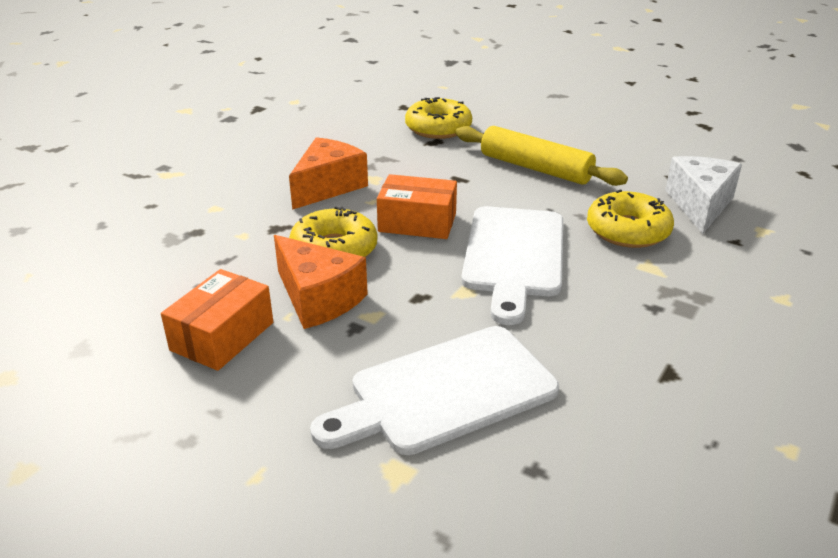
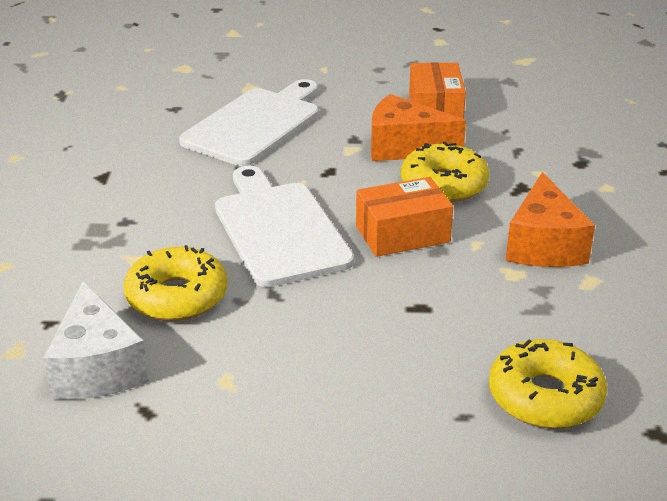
camera: 150 degrees right, 0 degrees up
yellow rolling pin [455,126,628,186] -> none

